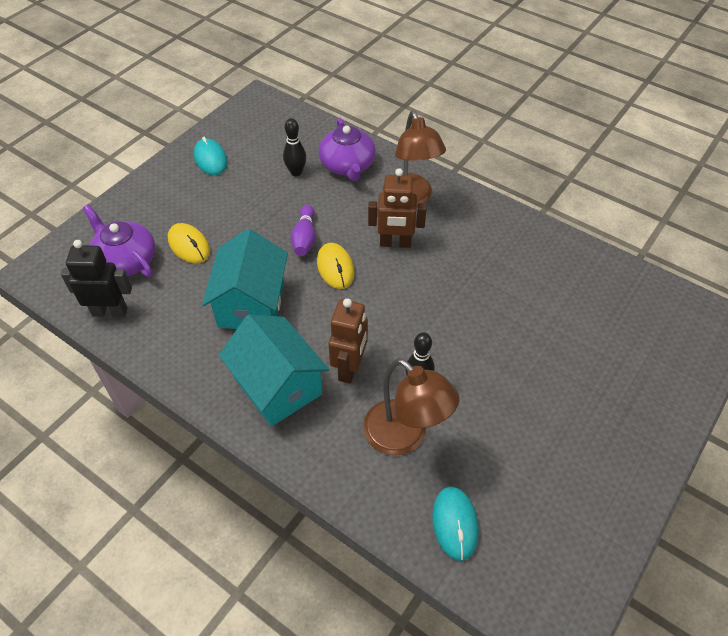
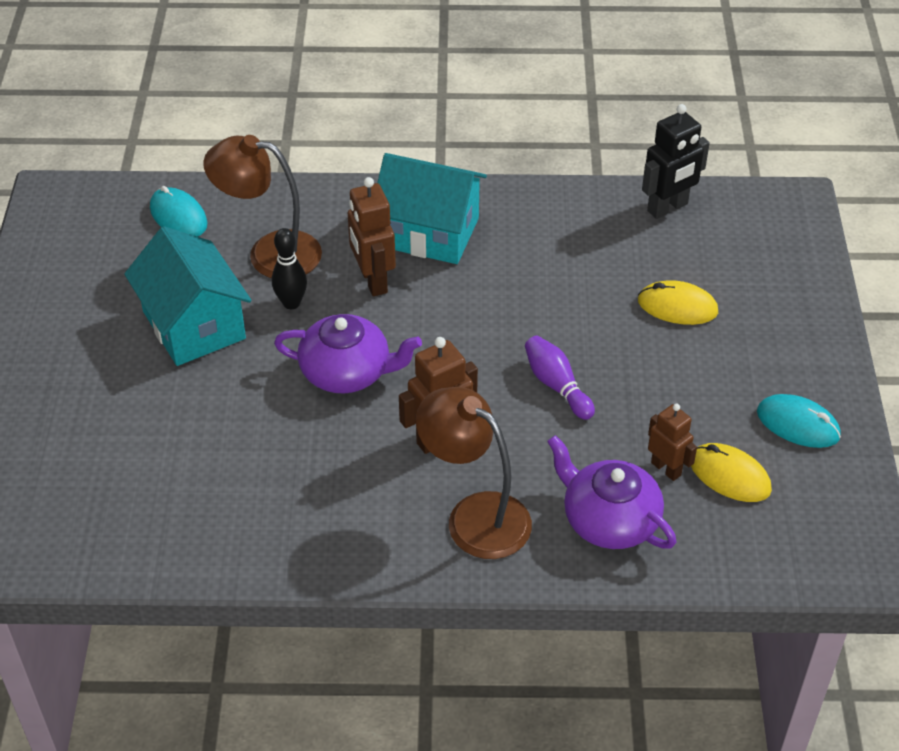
camera: 145 degrees right, 5 degrees down
purple teapot [83,204,155,277] -> purple teapot moved to [274,314,422,393]
turquoise house [202,229,288,329] -> turquoise house moved to [124,226,252,366]
black bowling pin [283,118,306,176] -> brown robot [648,404,697,481]
yellow mouse [317,243,355,289] -> yellow mouse moved to [691,443,772,502]

